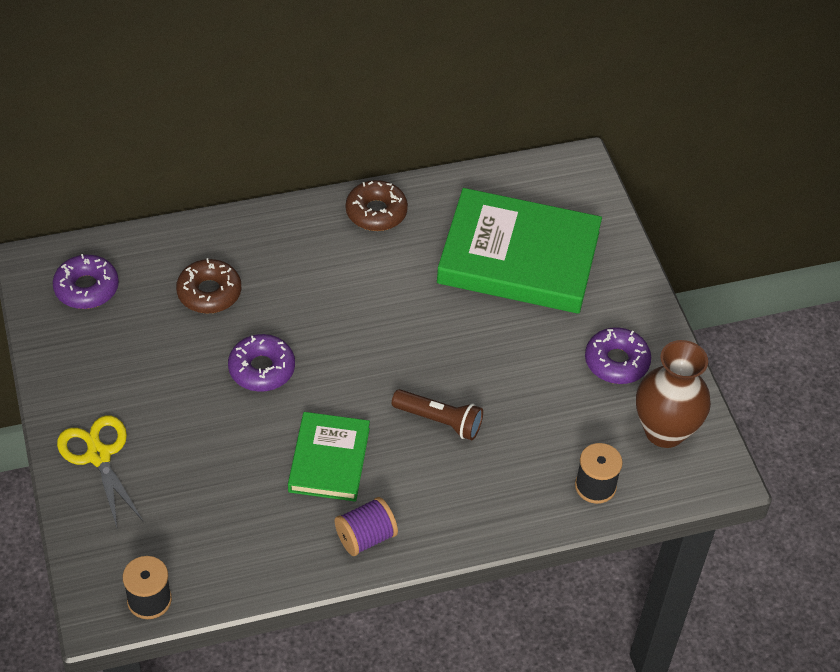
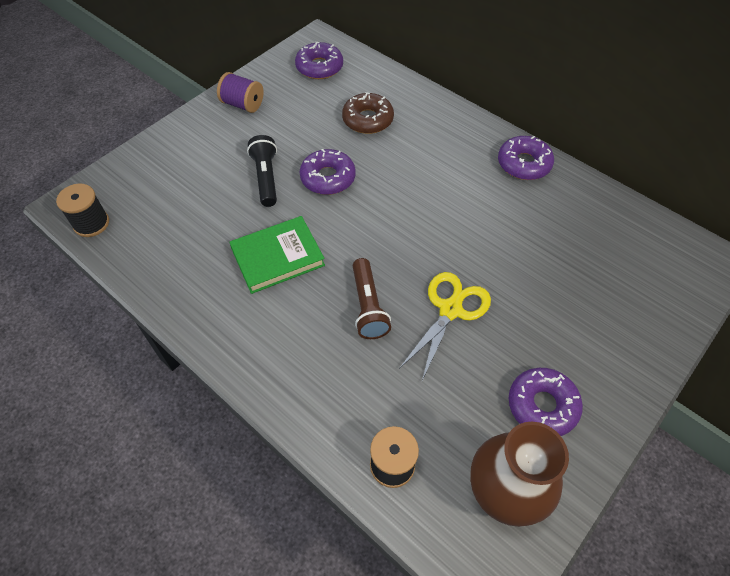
camera: 60 degrees right, 5 degrees up
yellow scissors [57,415,143,527] -> yellow scissors moved to [399,272,491,380]
purple spool [335,497,398,556] -> purple spool moved to [217,72,263,113]
brown donut [346,180,408,231] -> purple donut [498,136,554,180]
green book [437,188,602,314] -> none
none -> black flashlight [247,135,277,207]

